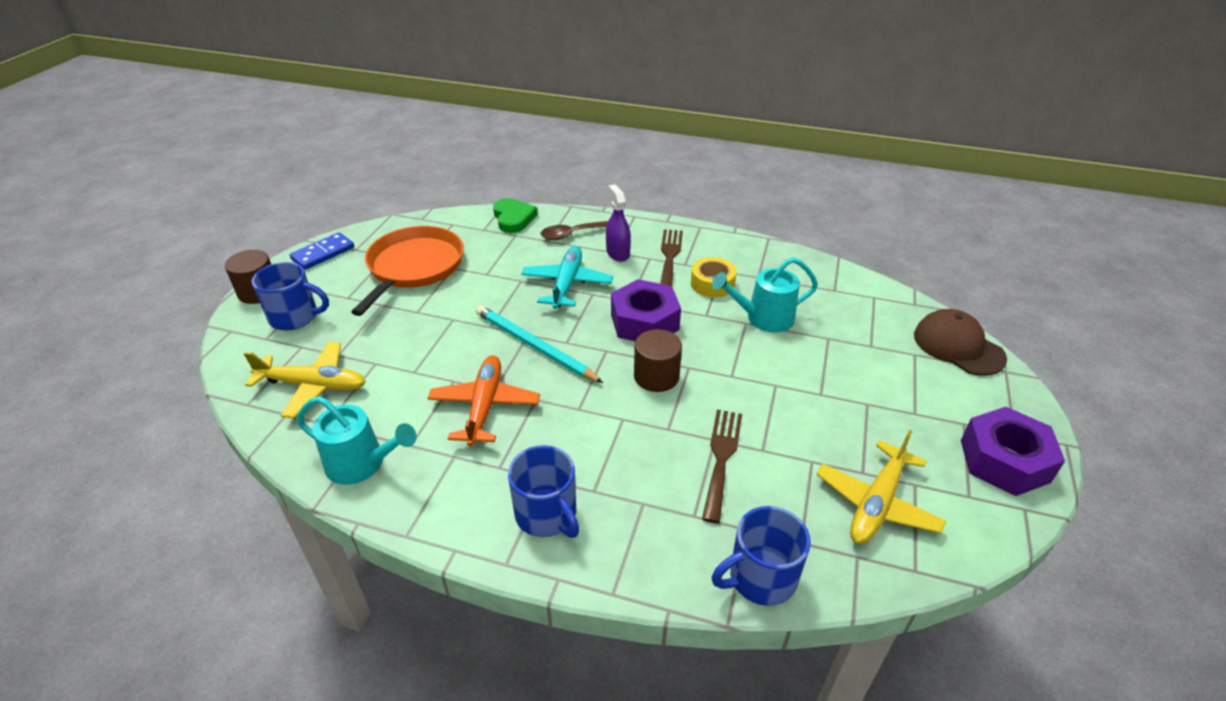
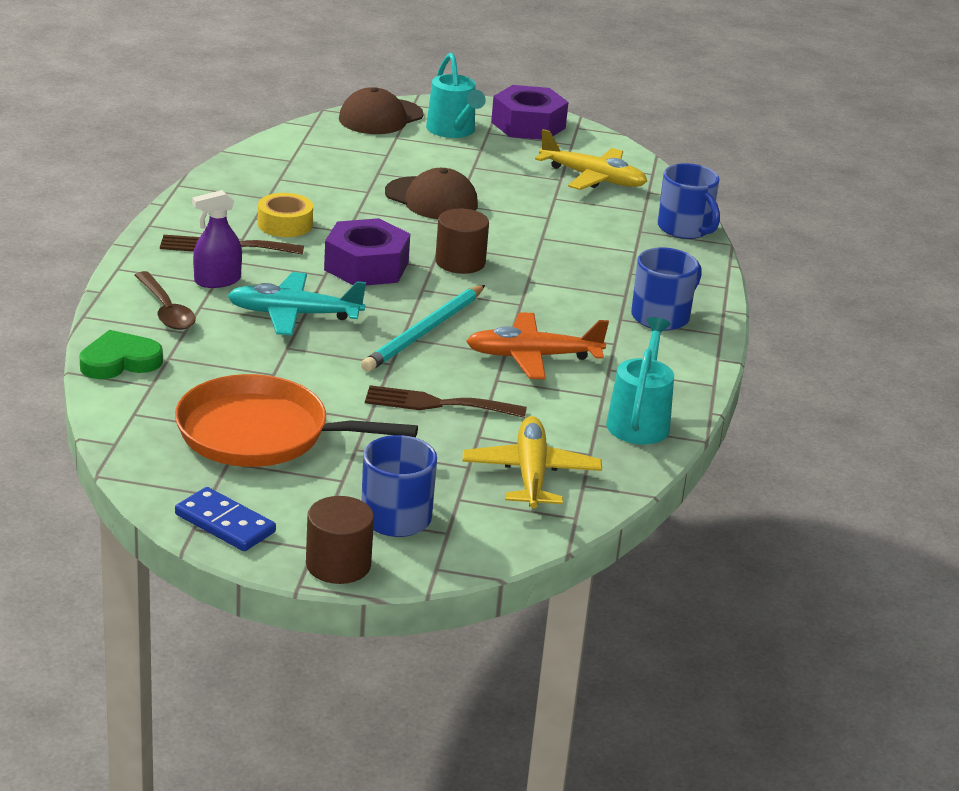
camera: 100 degrees left, 10 degrees down
brown fork [702,410,742,523] -> brown fork moved to [365,385,527,418]
turquoise watering can [712,257,818,333] -> turquoise watering can moved to [426,53,486,138]
none -> brown cap [385,168,478,219]

